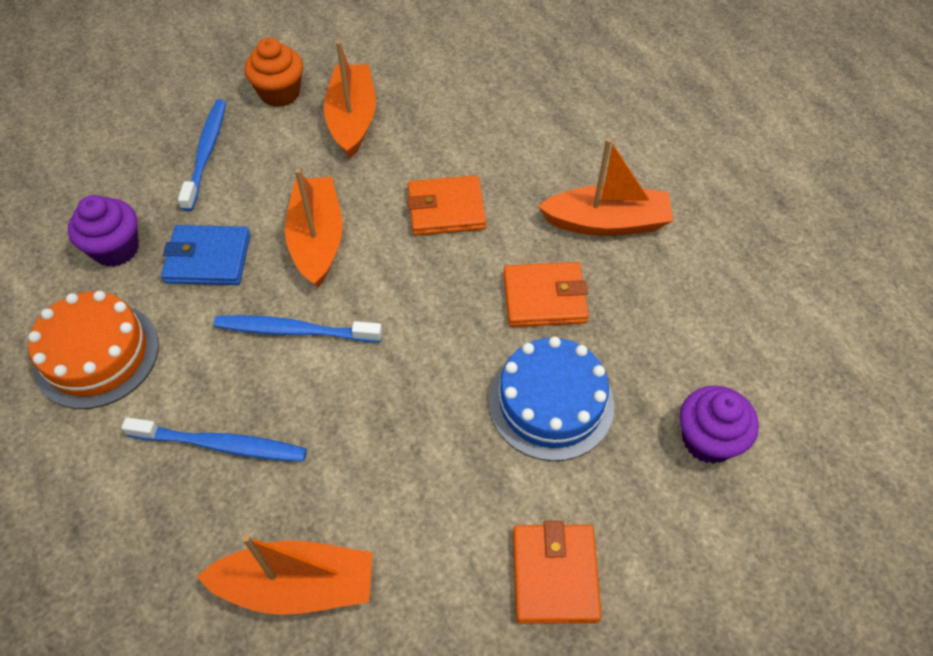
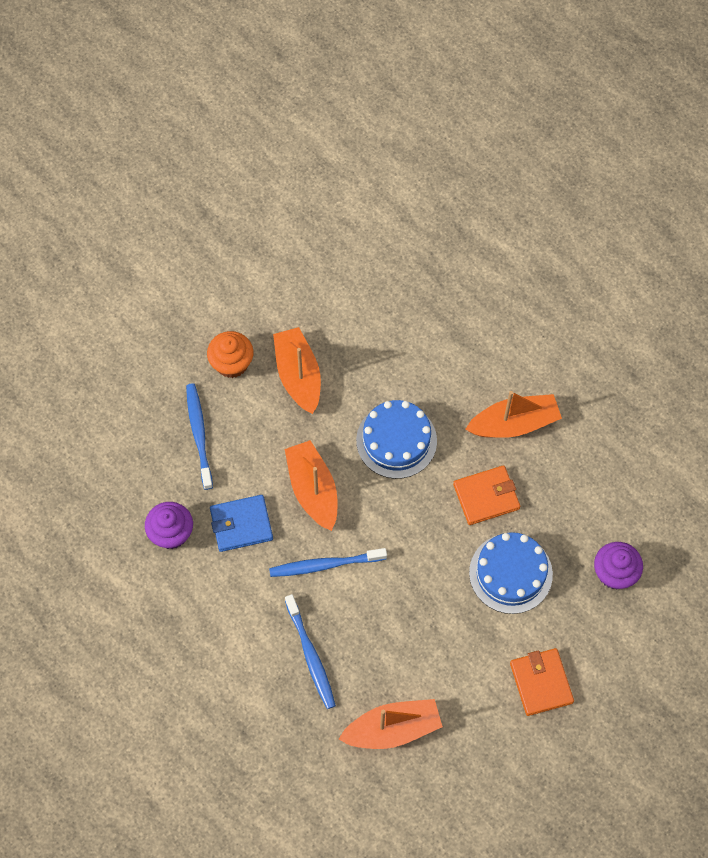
camera: 15 degrees left, 10 degrees up
orange cake [28,291,159,409] -> none
blue toothbrush [121,417,307,462] -> blue toothbrush turned 75 degrees clockwise [285,594,336,709]
orange wallet [407,175,486,236] -> blue cake [356,400,437,479]

